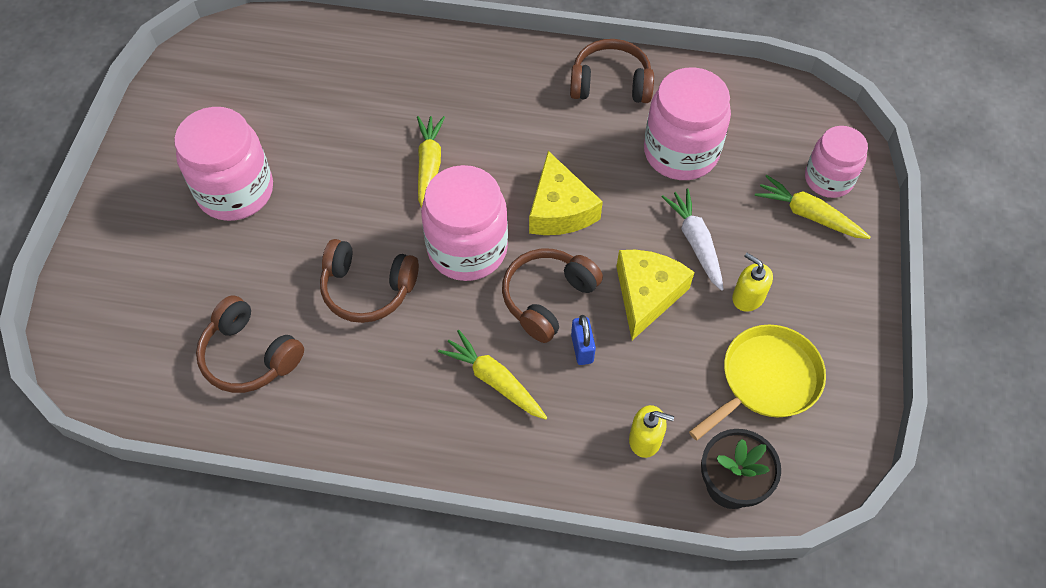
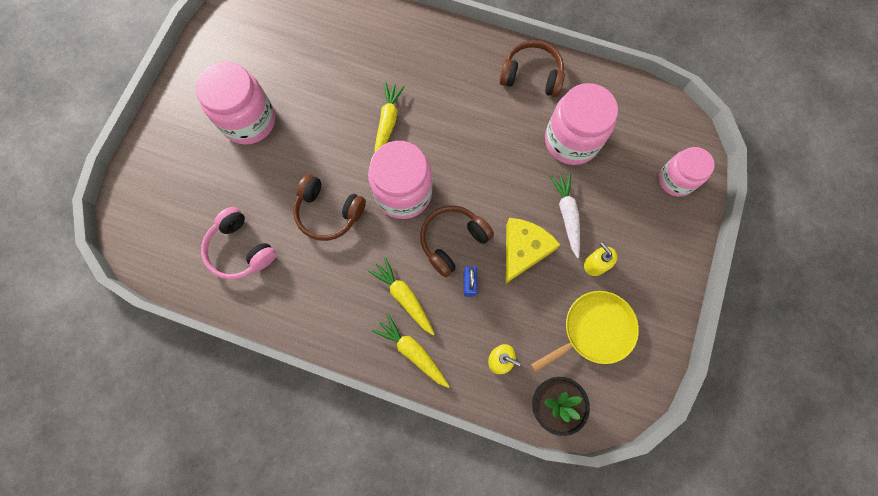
camera: 10 degrees right, 15 degrees up
brown headphones [196,295,304,393] -> pink headphones [201,207,276,280]
yellow cheese [529,151,603,235] -> none
yellow carrot [755,175,870,239] -> yellow carrot moved to [372,314,450,388]

